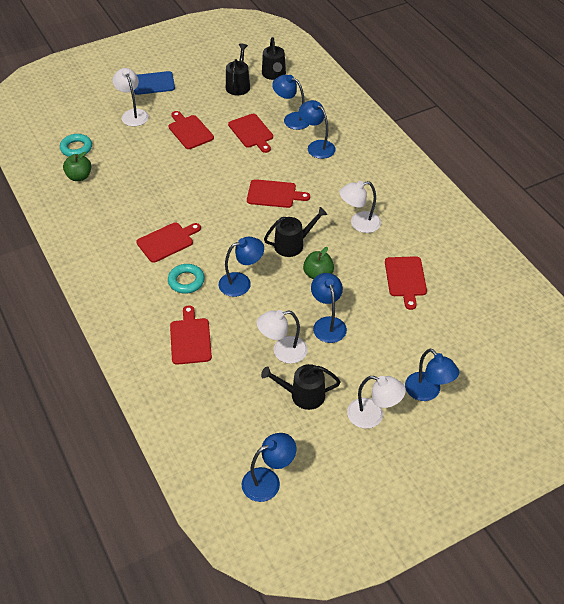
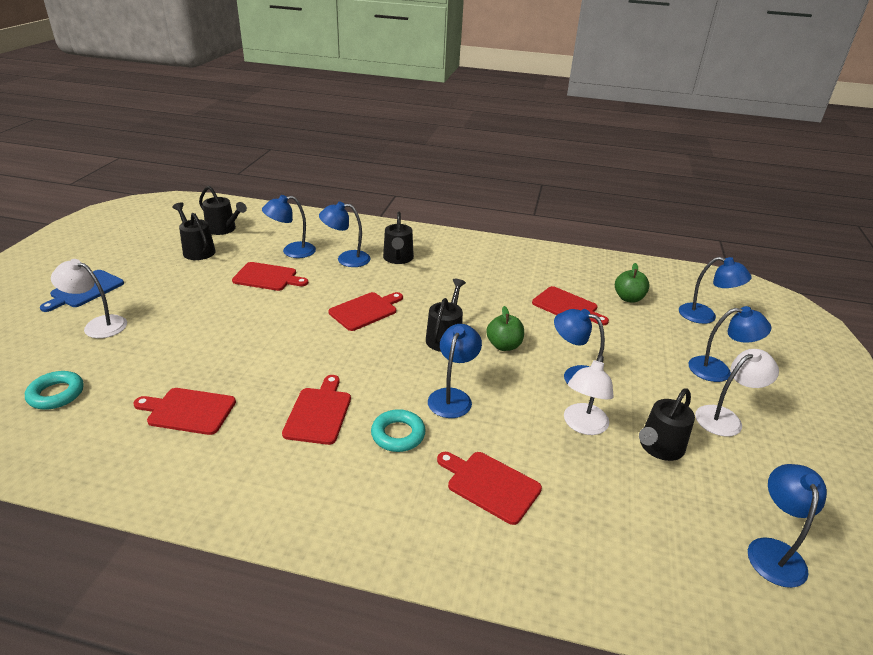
camera: 50 degrees left, 15 degrees down
green apple [63,152,91,181] -> green apple moved to [615,263,650,303]
red cutting board [168,111,214,149] -> red cutting board moved to [134,388,236,435]
white lamp [339,181,381,233] -> none
none -> black watering can [383,212,414,264]
none -> blue lamp [679,257,752,324]

